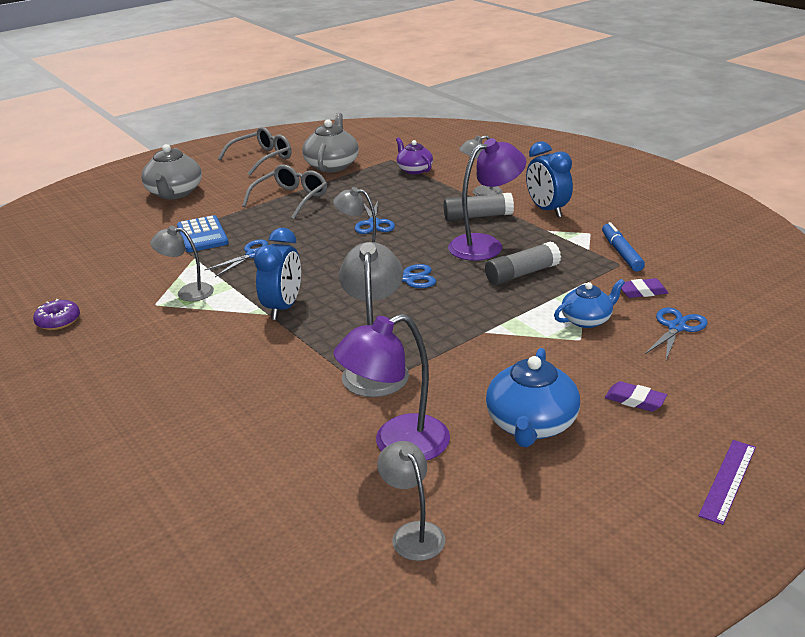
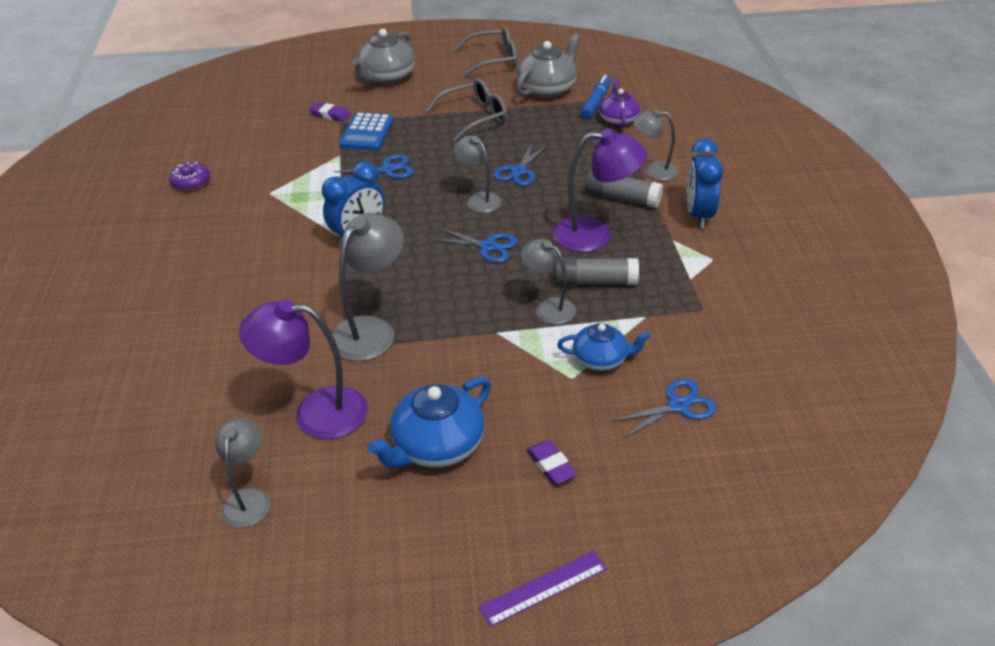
camera: 30 degrees right, 10 degrees up
grey lamp [150,226,214,301] -> grey lamp moved to [521,239,576,324]
blue marker [602,222,645,272] -> blue marker moved to [581,75,611,119]
purple eraser [621,278,668,298] -> purple eraser moved to [309,102,350,122]

